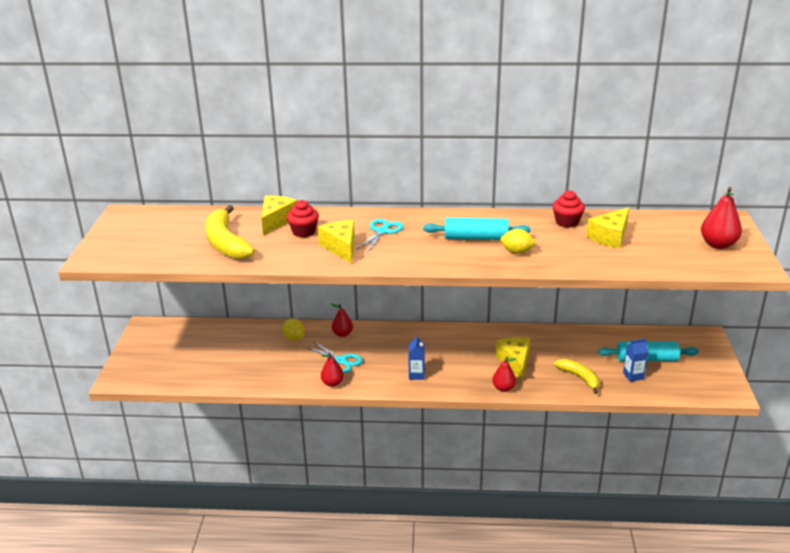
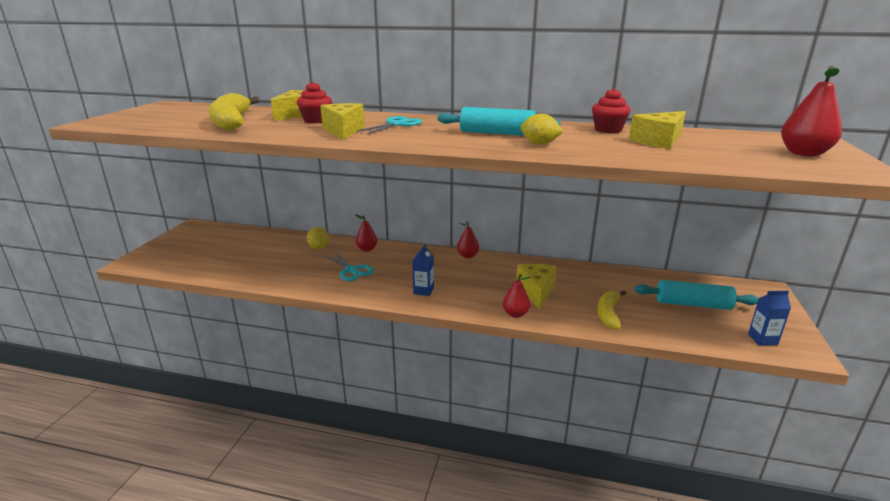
camera: 10 degrees right, 5 degrees down
red pear [321,352,344,387] -> red pear moved to [457,222,479,258]
yellow banana [554,359,599,394] -> yellow banana turned 135 degrees counterclockwise [597,290,626,330]
blue carton [623,339,648,382] -> blue carton moved to [748,291,791,346]

